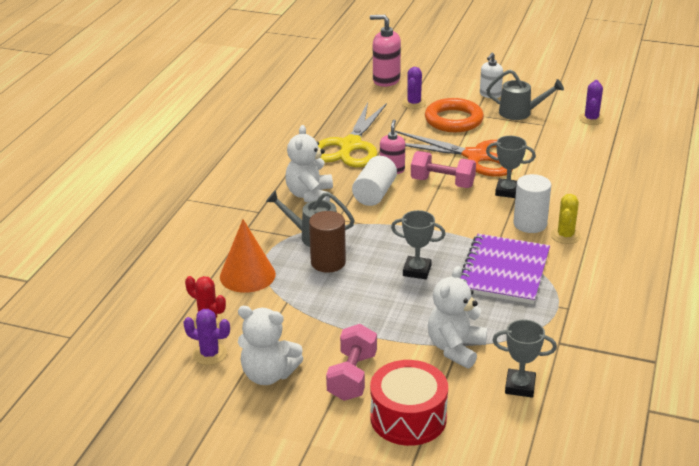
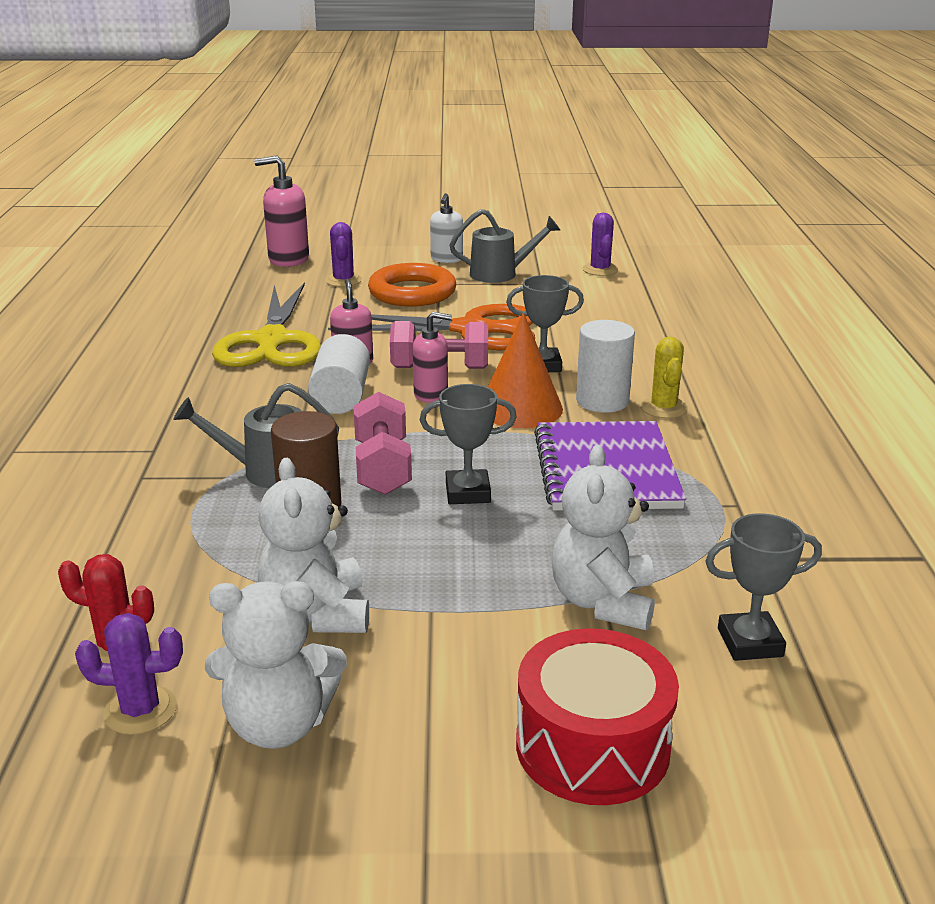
camera: 20 degrees left, 5 degrees down
orange cone [220,219,276,293] -> orange cone moved to [488,313,563,428]
white teddy bear [285,125,333,202] -> white teddy bear moved to [258,458,369,633]
pink dumbbell [326,324,377,401] -> pink dumbbell moved to [353,392,412,495]
none -> pink soap dispenser [413,312,452,403]

